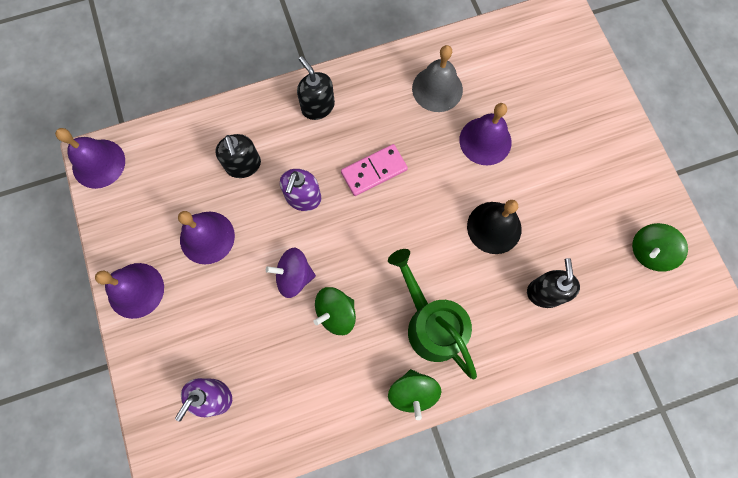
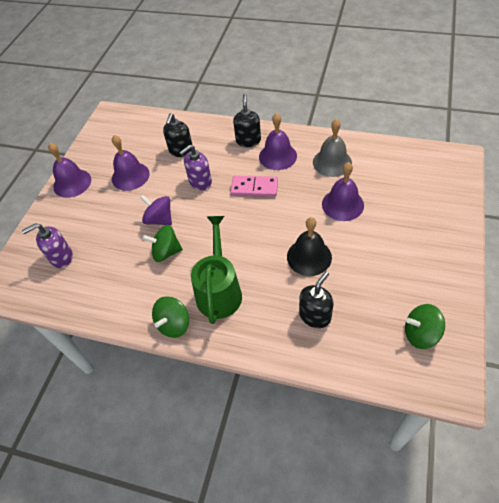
camera: 40 degrees right, 20 degrees down
purple bell [55,128,125,189] -> purple bell moved to [259,113,297,170]

